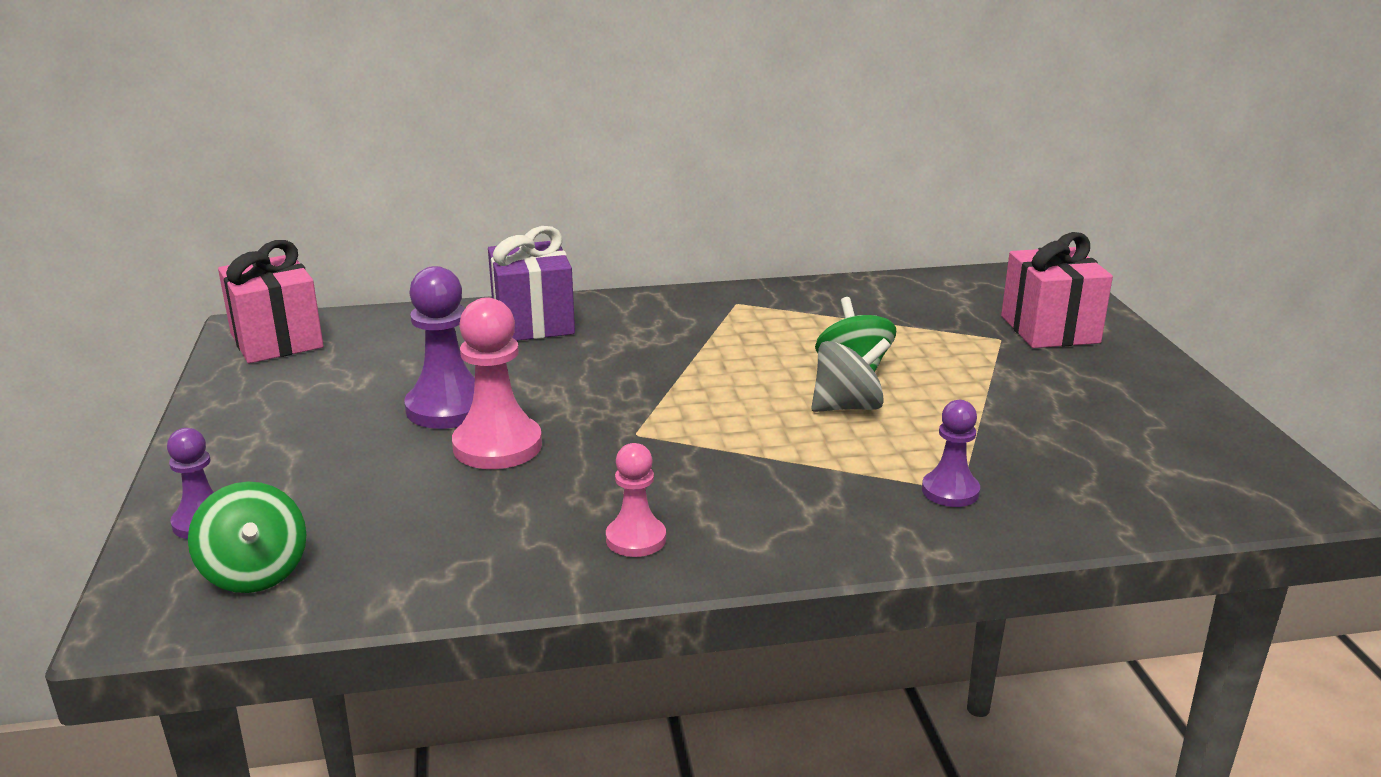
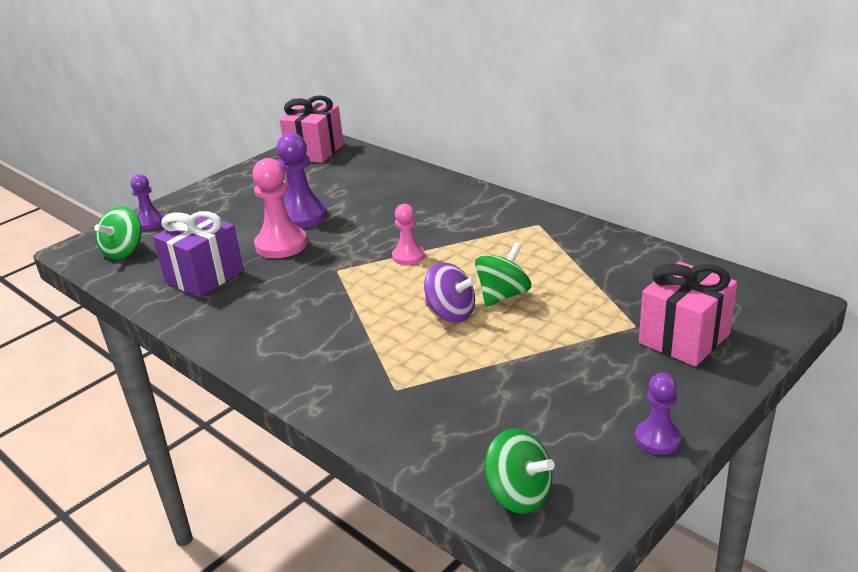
camera: 55 degrees right, 5 degrees up
purple gift [488,226,575,341] -> purple gift moved to [153,211,244,297]
pink pawn [606,443,666,557] -> pink pawn moved to [392,204,425,265]
grey spinning top [811,338,891,412] -> purple spinning top [424,262,477,322]
purple pawn [922,400,980,507] -> purple pawn moved to [635,373,682,455]
none -> green spinning top [485,429,555,514]

